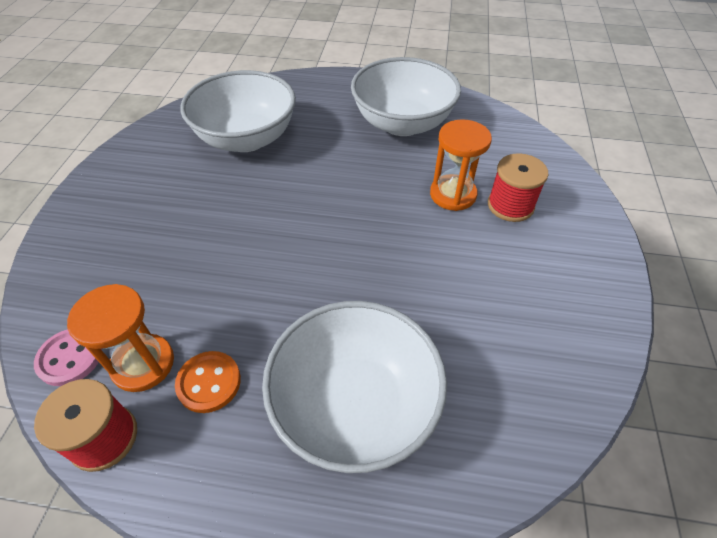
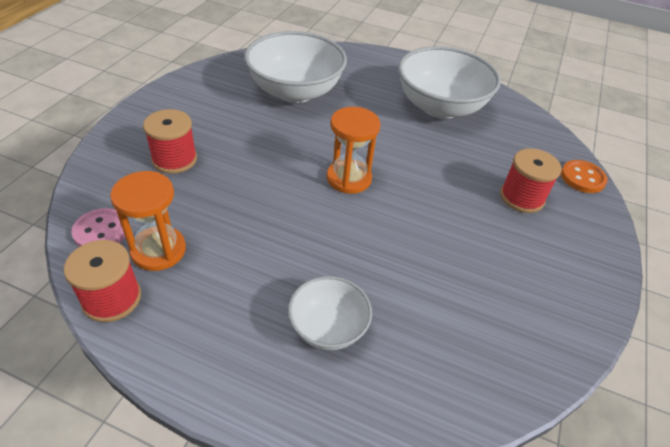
camera: 10 degrees right, 5 degrees down
orange button [175,351,241,413] -> orange button moved to [561,160,608,193]
white bowl [262,301,447,473] -> white bowl [288,276,372,350], size x0.54
orange hourglass [430,119,492,211] -> orange hourglass moved to [327,107,381,194]
none -> red spool [143,109,197,174]

